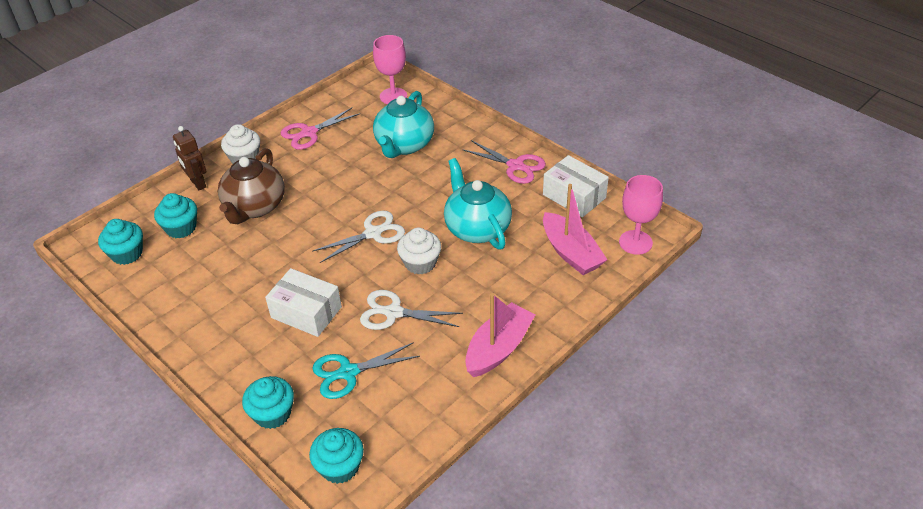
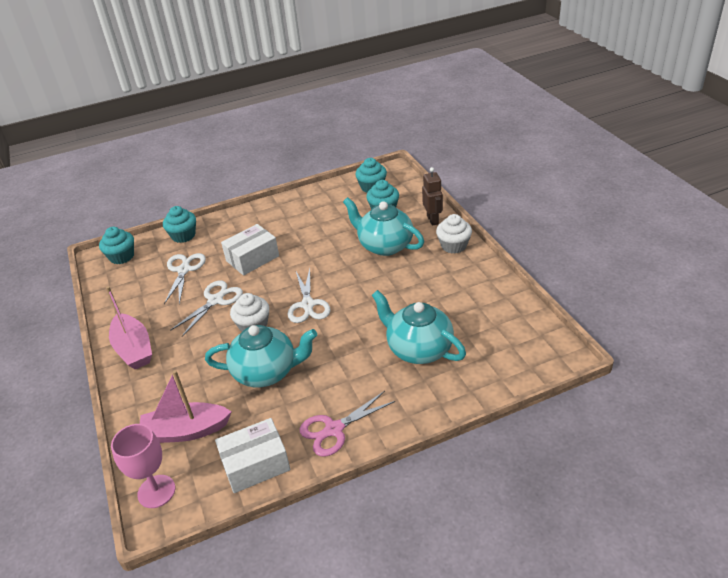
camera: 115 degrees right, 5 degrees down
brown robot [173,126,207,190] -> brown robot turned 90 degrees clockwise [422,167,443,226]
brown teapot [218,148,285,224] -> turquoise teapot [343,197,424,256]
pink scissors [281,107,360,150] -> none
turquoise scissors [312,342,420,399] -> white scissors [164,253,206,304]
pink goblet [373,35,407,104] -> none

